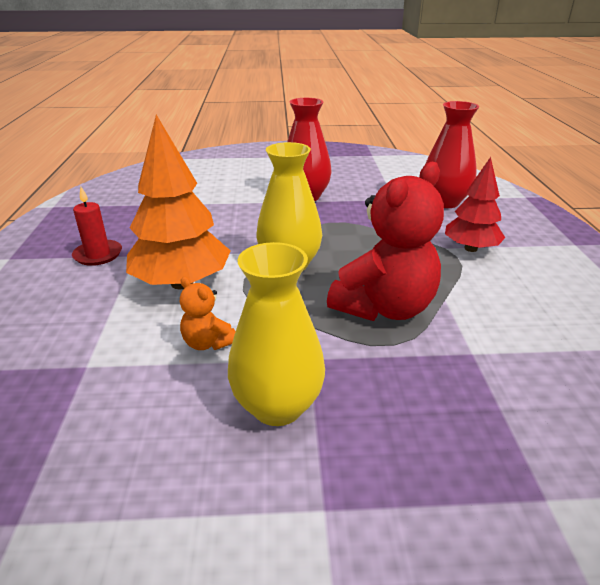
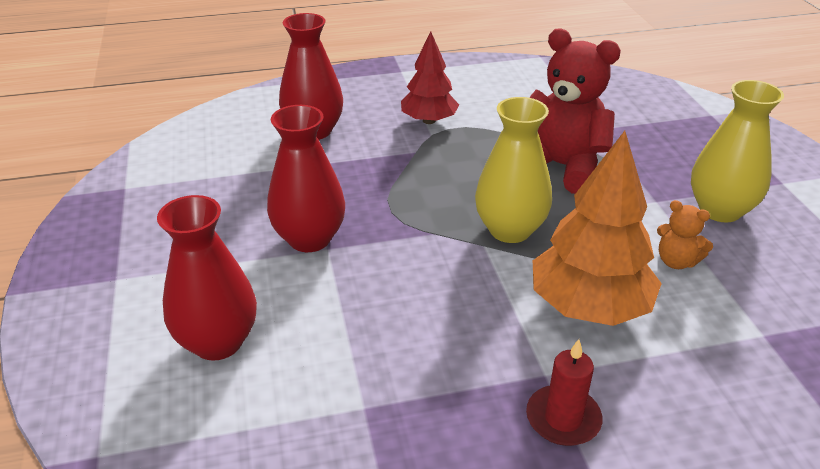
camera: 100 degrees left, 5 degrees up
orange teddy bear [180,276,236,350] -> orange teddy bear turned 90 degrees clockwise [657,200,713,269]
none -> red vase [157,195,257,361]

